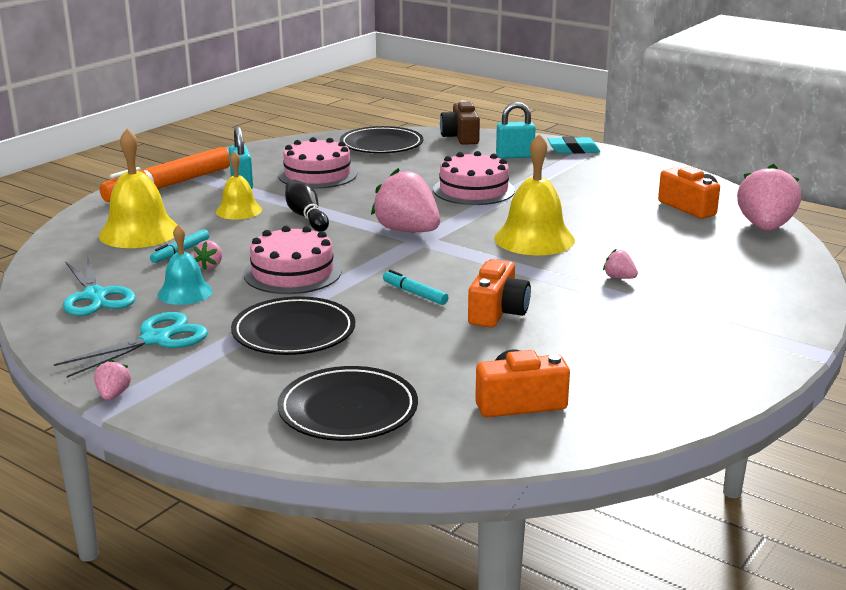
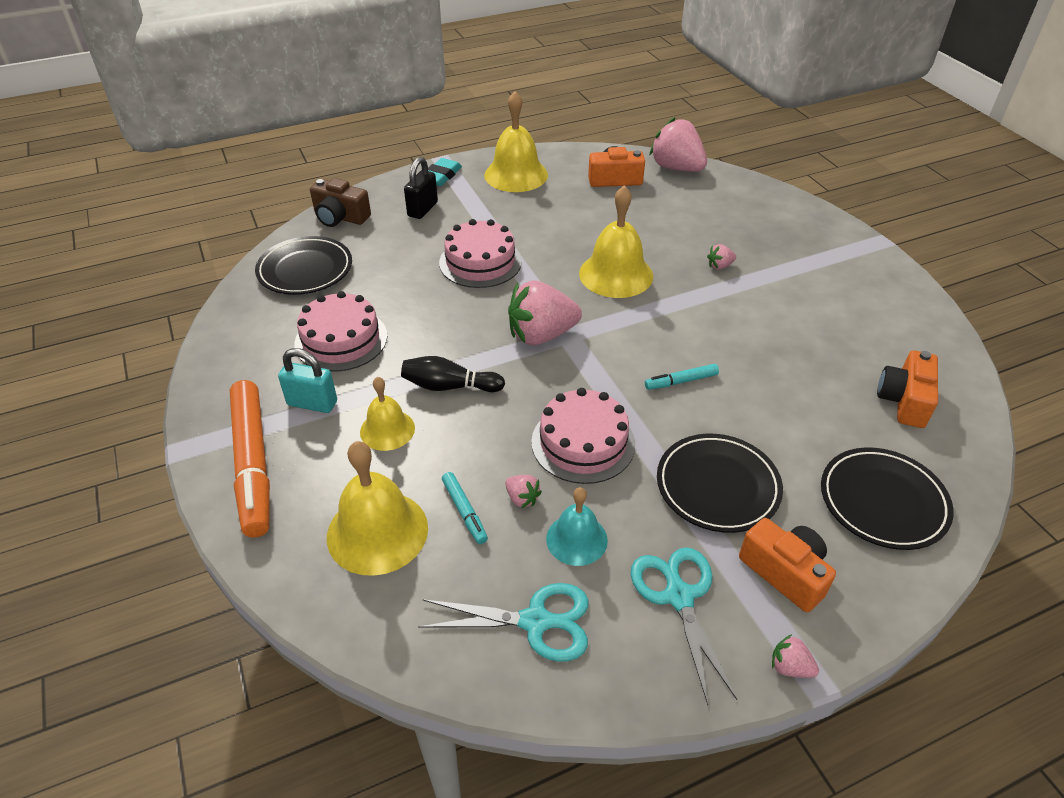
camera: 60 degrees left, 20 degrees up
orange camera [468,259,531,328] -> orange camera moved to [739,518,836,612]
turquoise padlock [496,102,536,159] -> black padlock [404,157,438,219]
none -> yellow bell [484,91,548,192]

